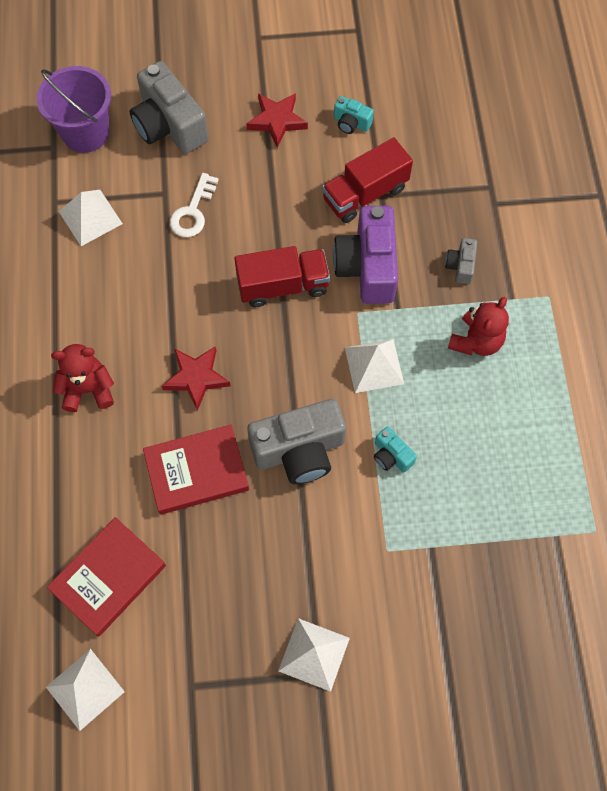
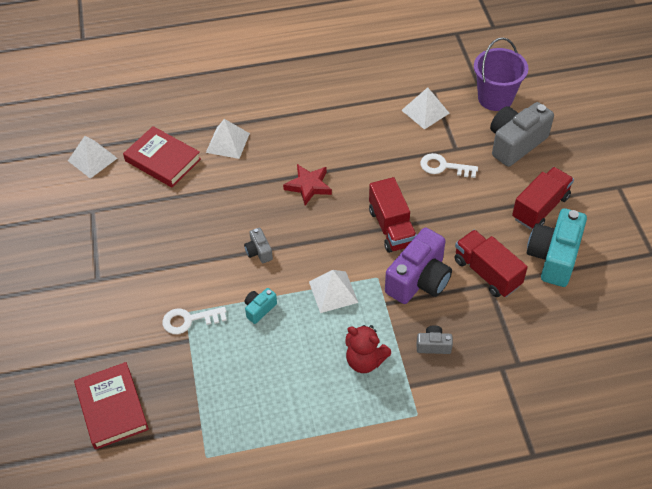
camera: 85 degrees right, 15 degrees down
red teddy bear [51,344,114,412] -> none
red book [143,425,249,515] -> red book moved to [74,362,149,450]
red star [246,93,308,148] -> red truck [512,167,574,229]
grey camera [247,399,346,484] -> grey camera [244,227,273,263], size x0.47
white pyramid [278,618,350,692] -> white pyramid moved to [206,119,250,159]
purple camera [333,206,398,304] -> purple camera turned 135 degrees clockwise [385,228,452,304]
turquoise camera [334,96,374,134] -> turquoise camera [527,208,587,287], size x2.12
none -> white key [162,307,227,334]

